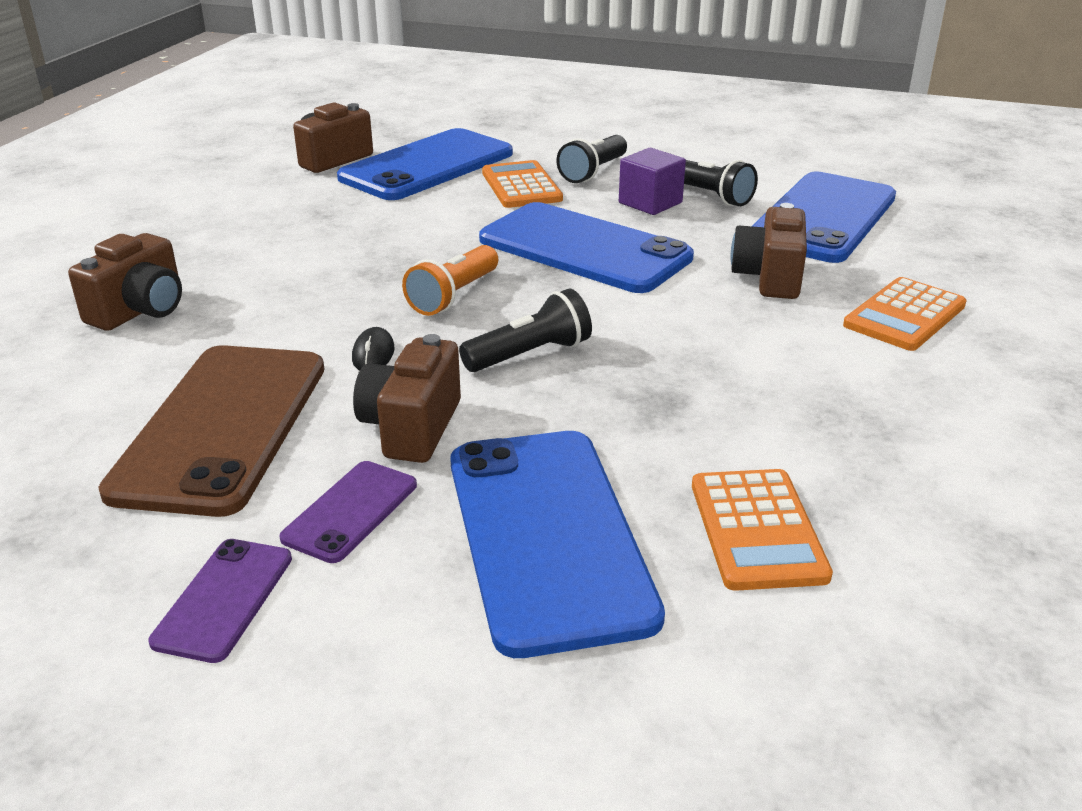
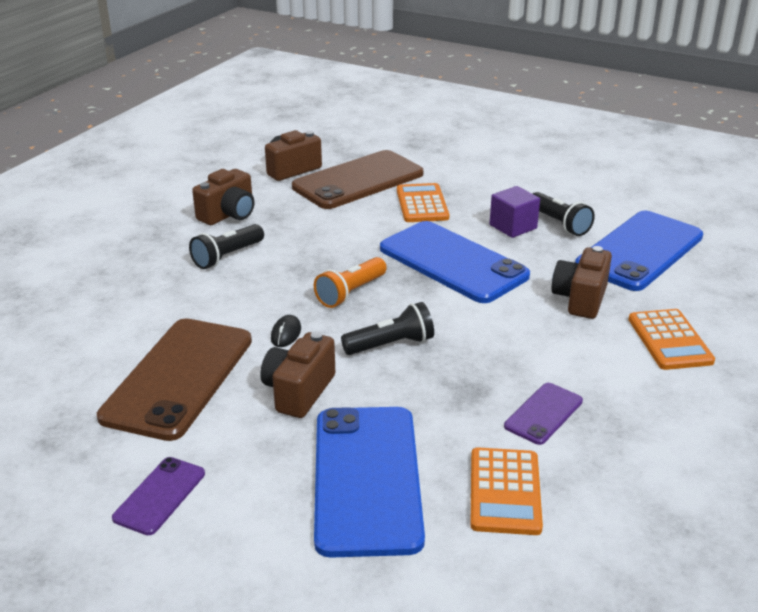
camera: 10 degrees right, 0 degrees up
brown camera [68,233,182,331] -> brown camera moved to [192,169,255,225]
purple phone [280,461,417,563] -> purple phone moved to [504,383,583,445]
blue phone [337,128,513,200] -> brown phone [292,150,424,209]
black flashlight [556,135,627,183] -> black flashlight moved to [189,224,264,269]
orange calculator [843,277,967,351] -> orange calculator turned 60 degrees counterclockwise [628,309,715,370]

